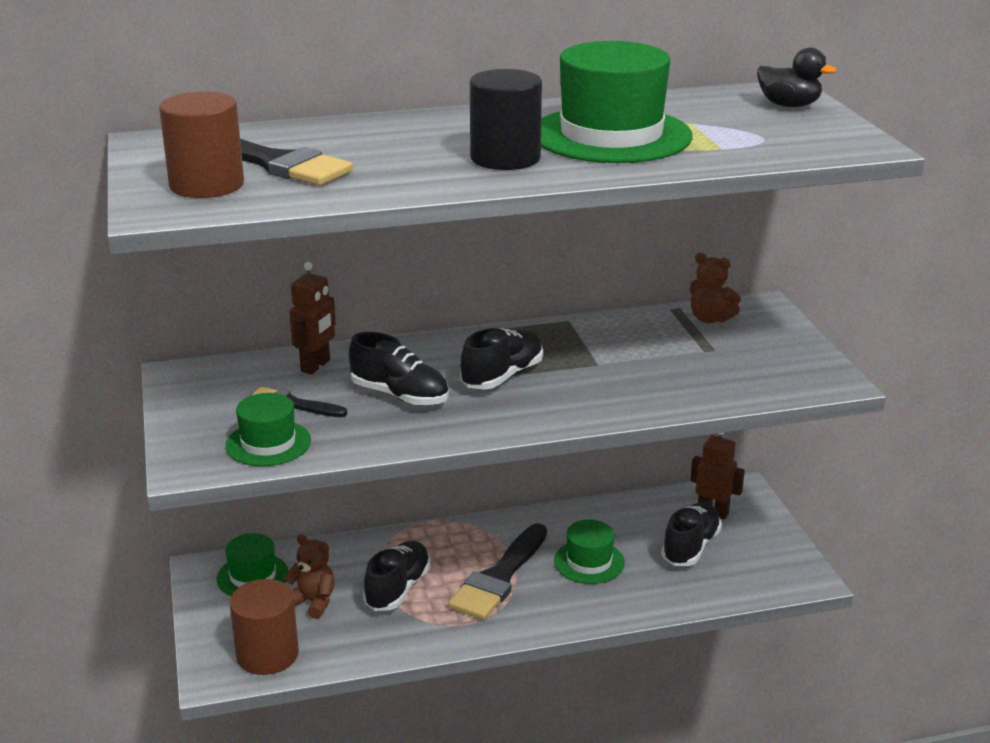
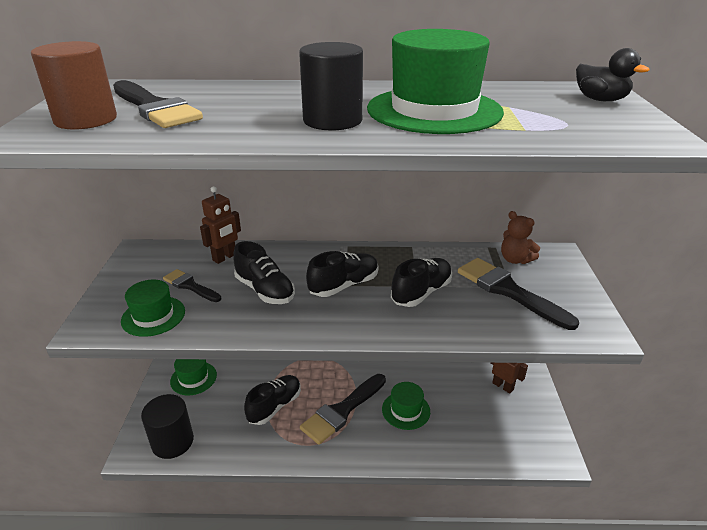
camera: 15 degrees right, 5 degrees up
brown cylinder [230,579,299,675] -> black cylinder [141,394,194,459]
brown teddy bear [284,534,335,619] -> none
black shoe [661,502,722,566] -> black shoe moved to [391,258,452,307]
none -> black brush [458,258,579,330]

